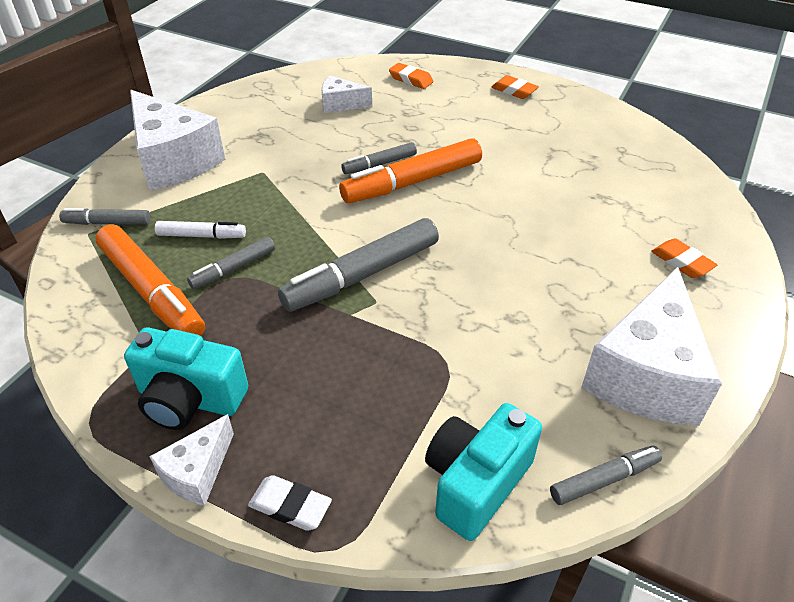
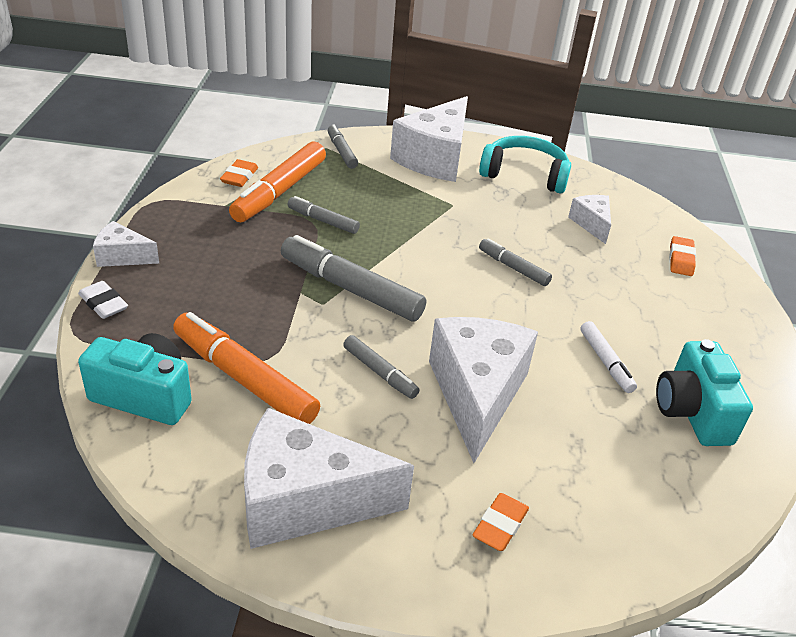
camera: 65 degrees right, 5 degrees down
turquoise camera [124,327,248,430] -> turquoise camera moved to [656,339,753,446]
white marker [155,221,246,239] -> white marker moved to [580,321,637,393]
white eraser [248,475,332,531] -> white eraser turned 45 degrees counterclockwise [78,281,128,319]
orange marker [339,138,482,203] -> orange marker moved to [173,312,320,424]
orange eraser [491,75,539,99] -> orange eraser moved to [220,159,258,187]
grey marker [550,446,662,505] -> grey marker moved to [343,335,420,399]
none -> white cheese [429,317,538,463]
none -> turquoise headphones [479,136,571,194]

